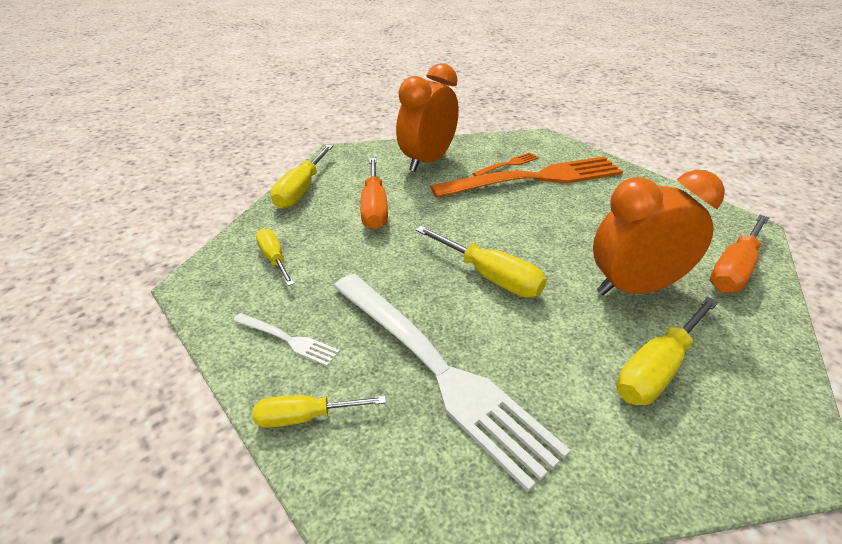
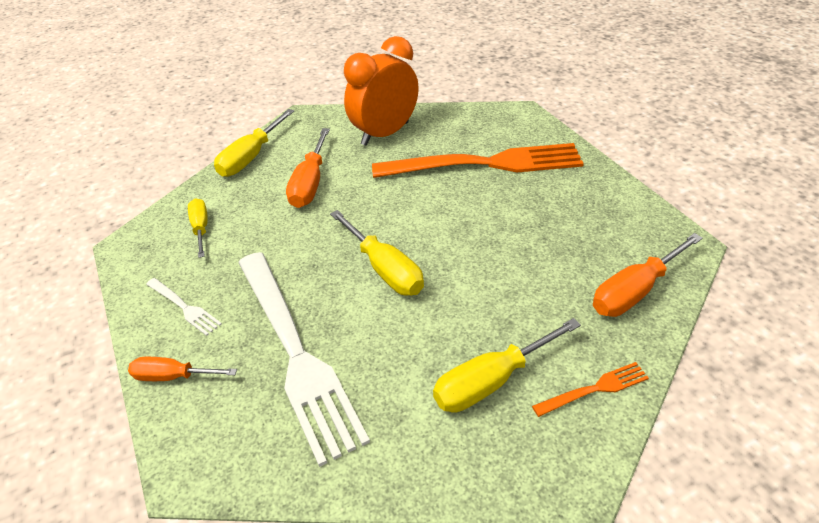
camera: 15 degrees right, 5 degrees up
yellow screwdriver [253,395,386,428] -> orange screwdriver [128,357,237,381]
orange fork [472,152,539,176] -> orange fork moved to [532,362,649,417]
orange clock [593,170,725,295] -> none

